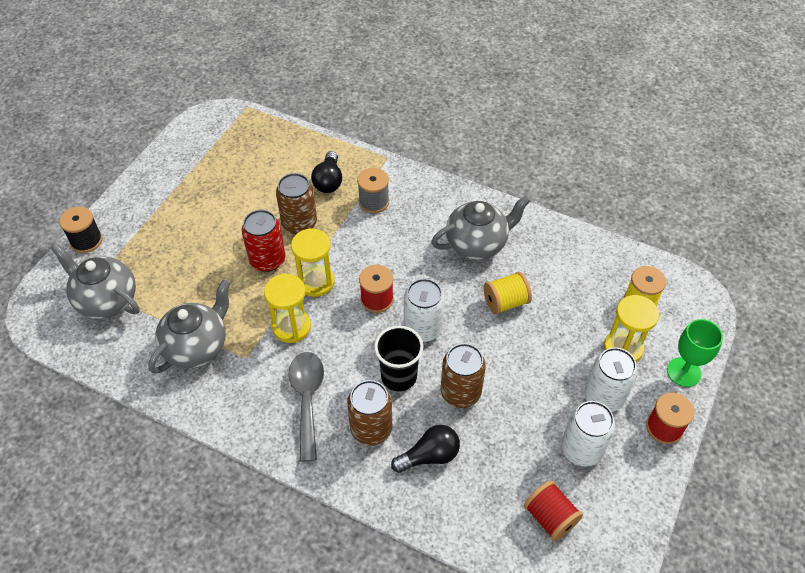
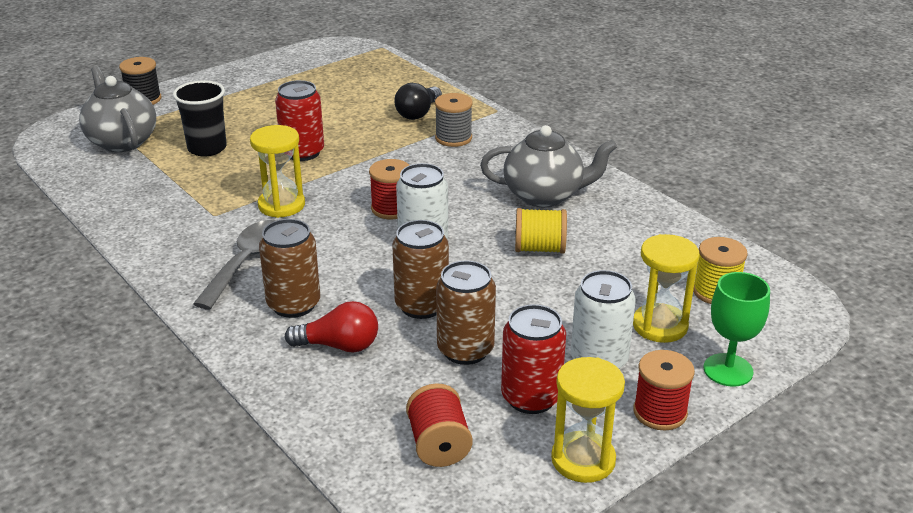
camera: 25 degrees right, 20 degrees down
grey teapot [148,279,230,374] -> none
brown can [276,173,317,234] -> brown can moved to [436,261,496,365]
yellow hourglass [291,228,335,297] -> yellow hourglass moved to [551,357,625,483]
black cup [374,325,423,391] -> black cup moved to [173,80,227,157]
black light bulb [391,425,460,473] -> red light bulb [285,301,378,353]
white can [561,401,615,467] -> red can [501,304,566,414]

